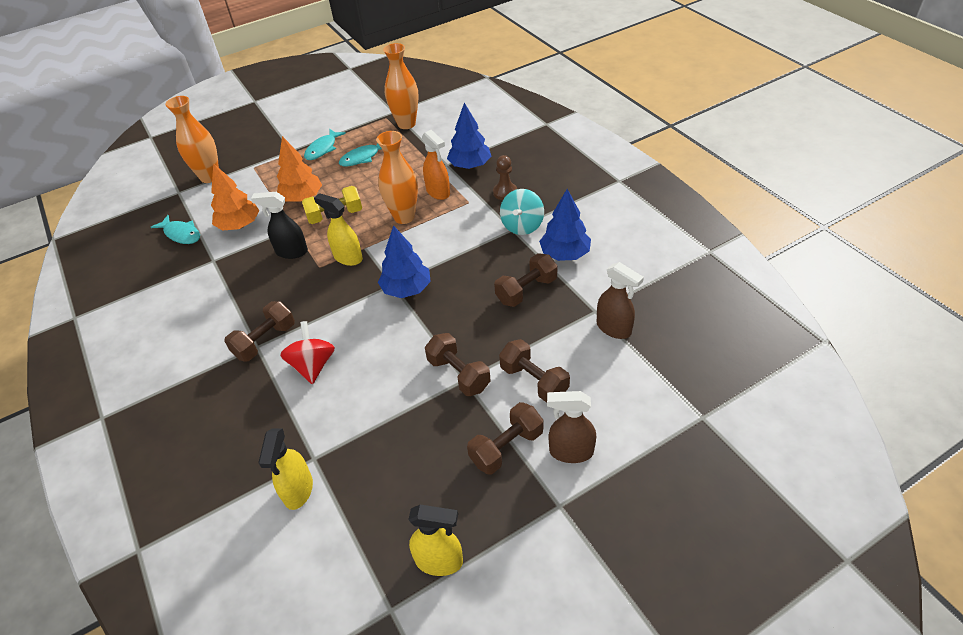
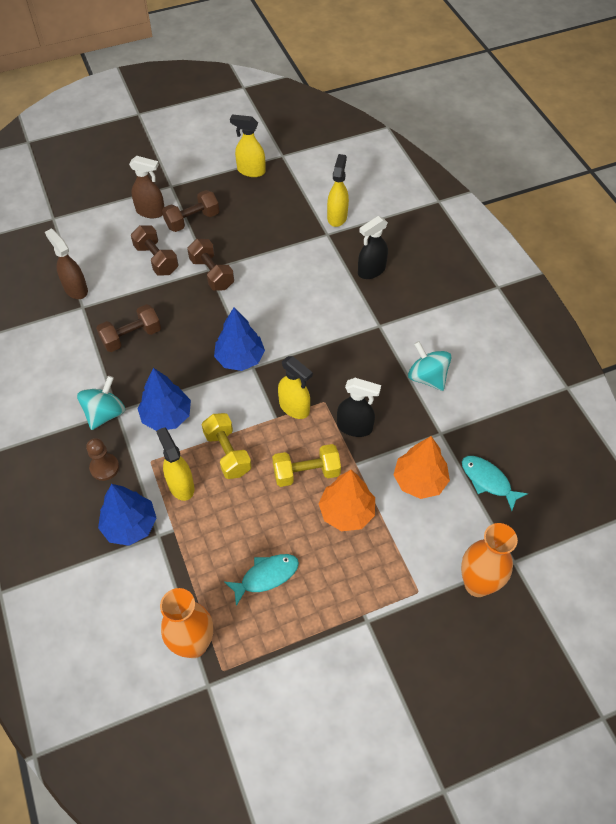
camera: 175 degrees left, 10 degrees up
brown dumbbell [224,301,295,362] -> none
red spinning top [280,321,335,384] -> none
turquoise fish [304,129,346,160] -> none
orange vase [376,131,418,224] -> yellow dumbbell [202,413,252,479]
orange spray bottle [422,130,450,200] -> yellow spray bottle [156,427,194,501]
blue tree [539,189,591,261] -> blue tree moved to [137,368,191,431]
none -> black spray bottle [358,216,388,279]
none -> turquoise spinning top [408,341,451,391]

